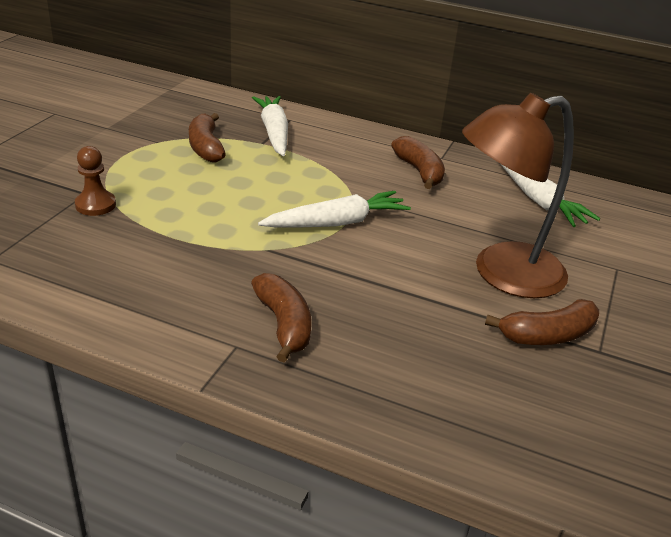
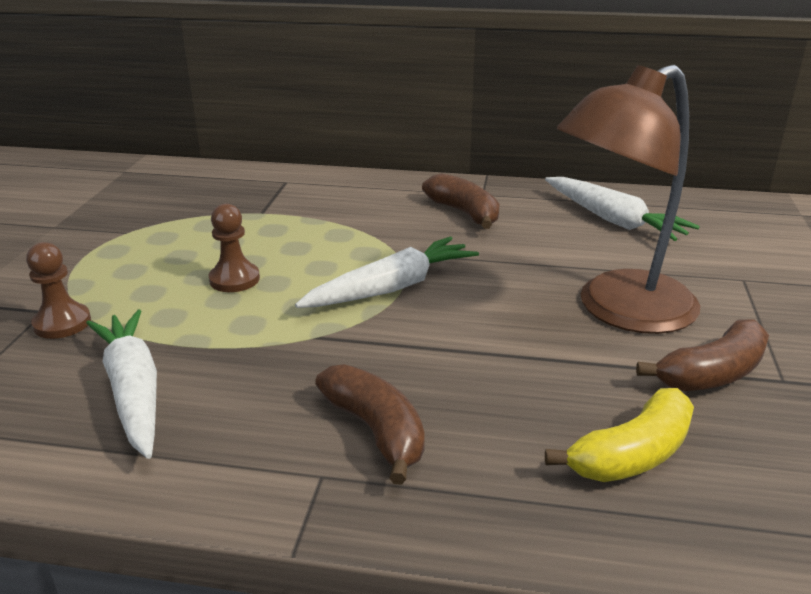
camera: 10 degrees left, 5 degrees down
brown banana [189,113,226,162] -> none
white carrot [252,96,288,156] -> white carrot moved to [86,310,157,459]
none -> brown pawn [208,203,260,292]
none -> yellow banana [545,388,694,482]

